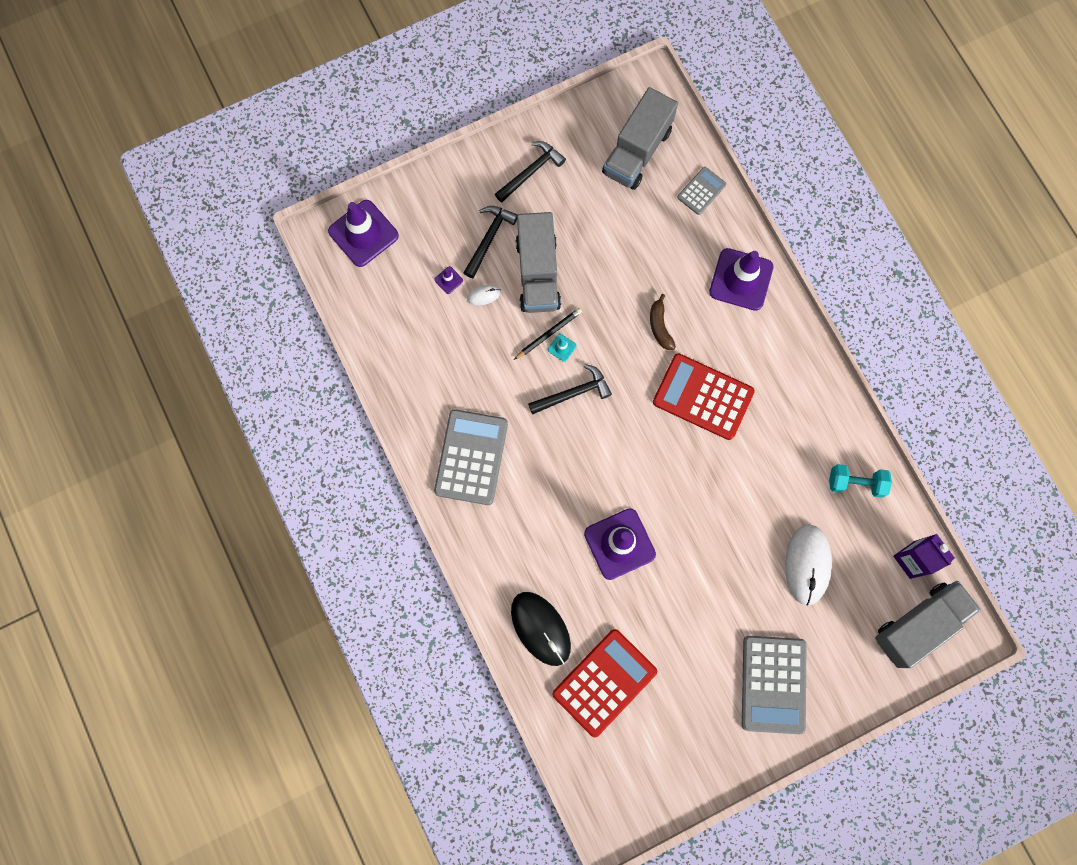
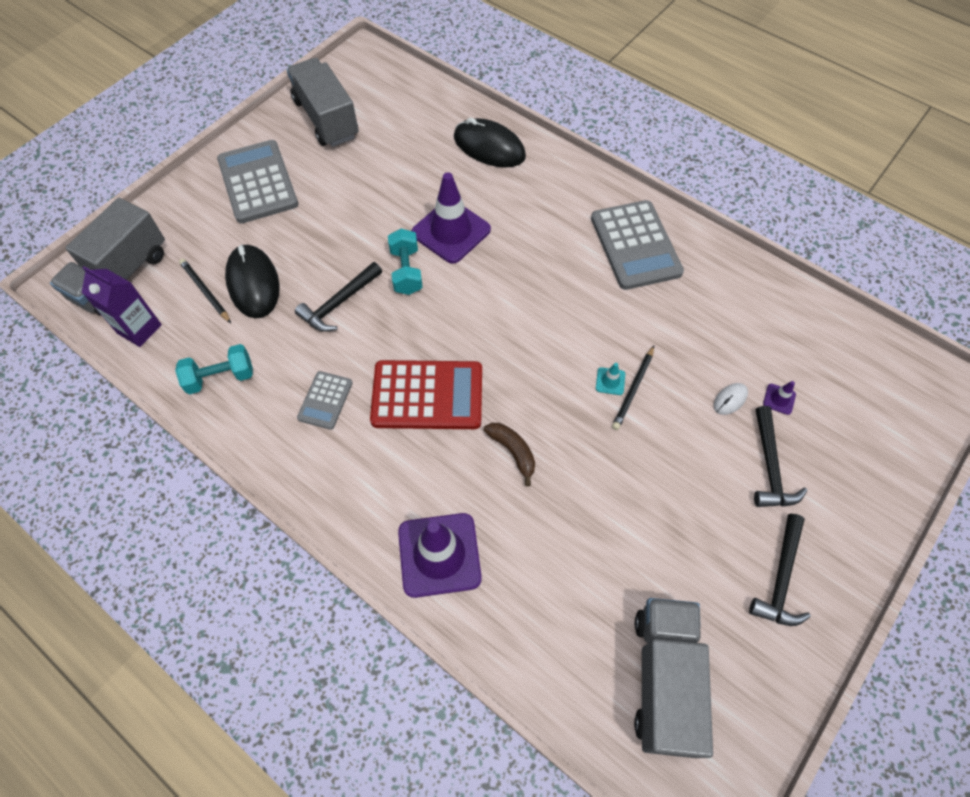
camera: 155 degrees right, 15 degrees down
purple traffic cone [328,200,399,267] -> none
grey truck [515,212,561,313] -> grey truck moved to [287,58,359,147]
black hammer [528,364,612,414] -> black hammer moved to [295,262,382,332]
red calculator [552,629,657,737] -> none
grey calculator [677,167,726,215] -> grey calculator moved to [297,371,352,430]
white mouse [785,524,832,606] -> black mouse [225,244,280,318]
none -> black pencil [179,259,231,323]
none -> turquoise dumbbell [388,229,423,295]

